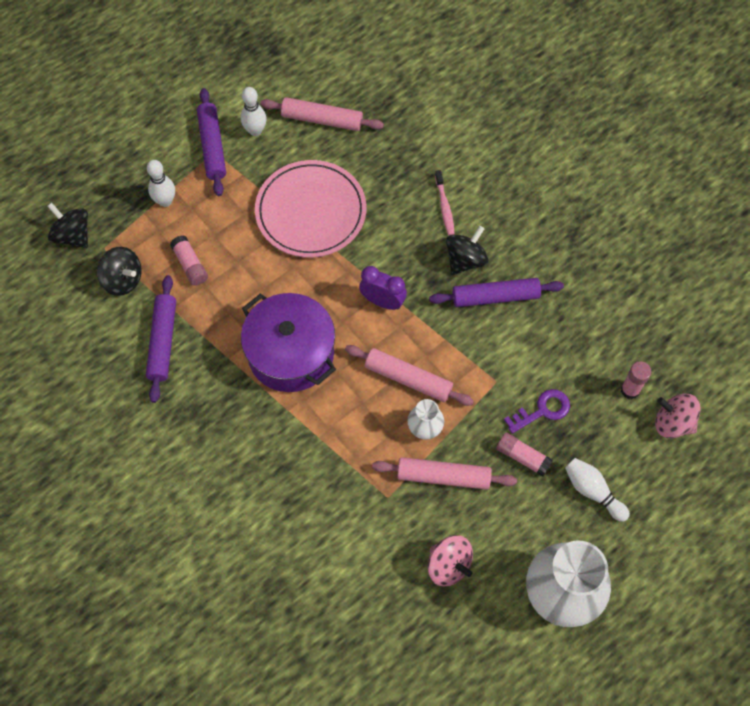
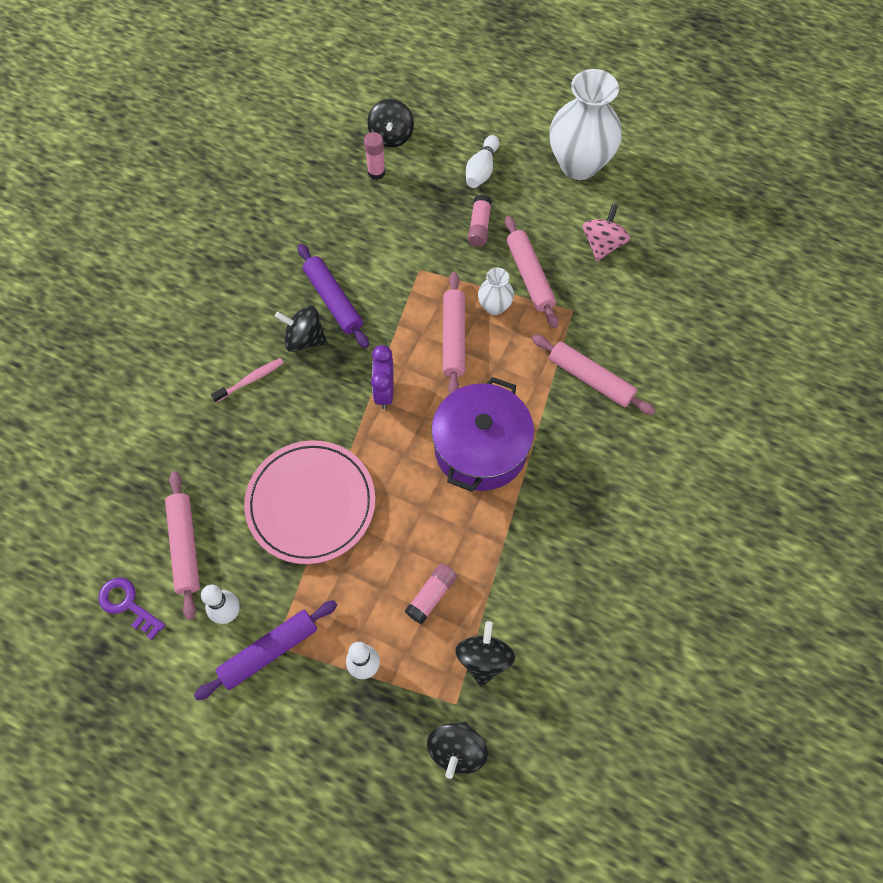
camera: 115 degrees left, 0 degrees up
purple rolling pin [146,275,176,403] -> none
purple key [504,389,570,434] -> purple key moved to [98,578,165,640]
pink spinning top [655,393,701,439] -> black spinning top [367,99,414,148]
none -> pink rolling pin [532,335,656,415]

